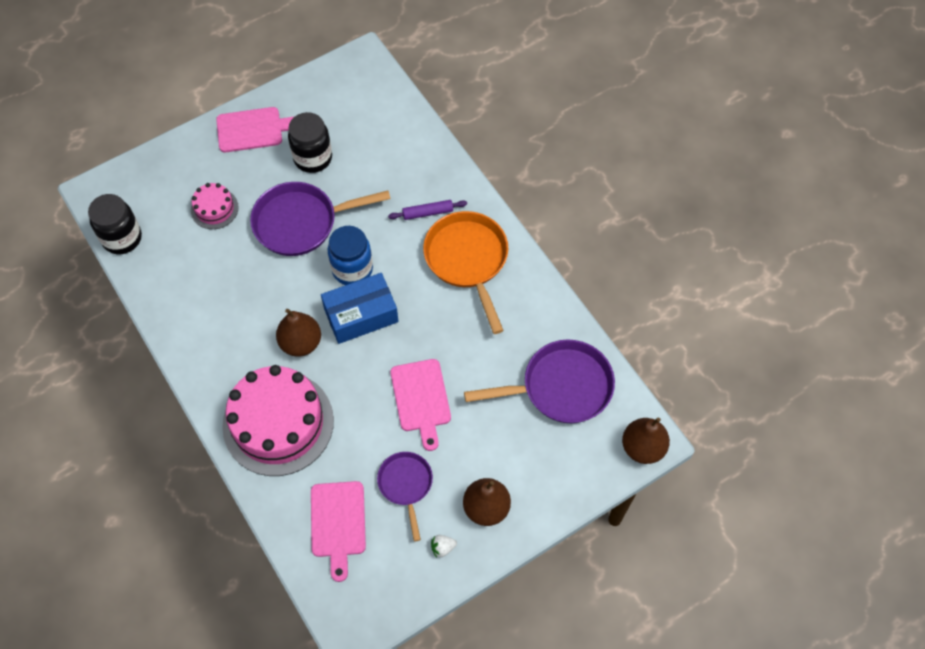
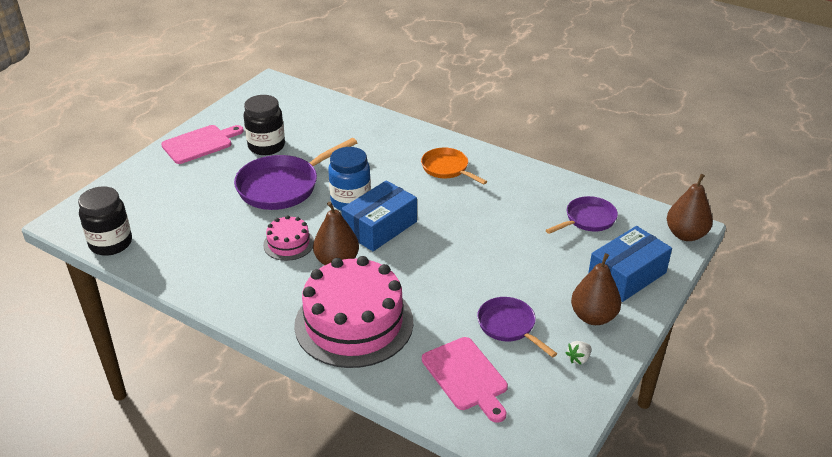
camera: 25 degrees left, 25 degrees down
pink cake [191,183,239,229] -> pink cake moved to [263,215,314,261]
purple rolling pin [388,200,467,220] -> none
pink cutting board [390,359,451,451] -> none
orange pan [423,211,508,334] -> orange pan [421,148,487,185], size x0.60
purple pan [464,339,615,423] -> purple pan [546,196,618,234], size x0.60
none -> blue box [588,226,672,302]

